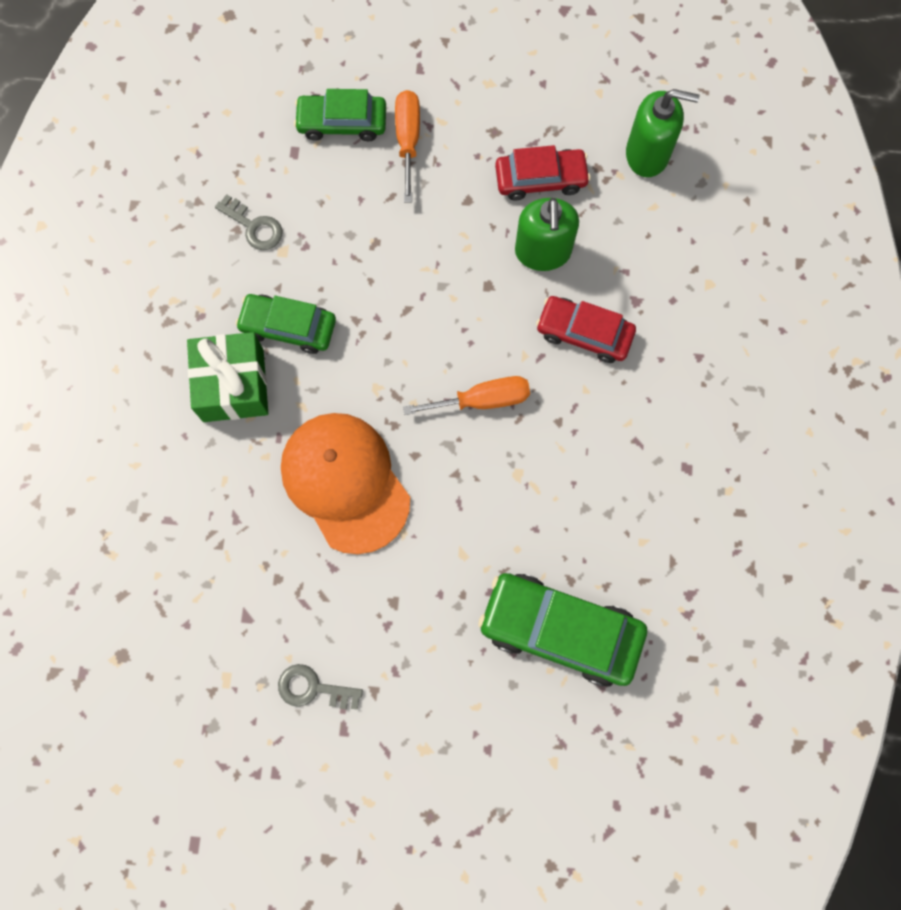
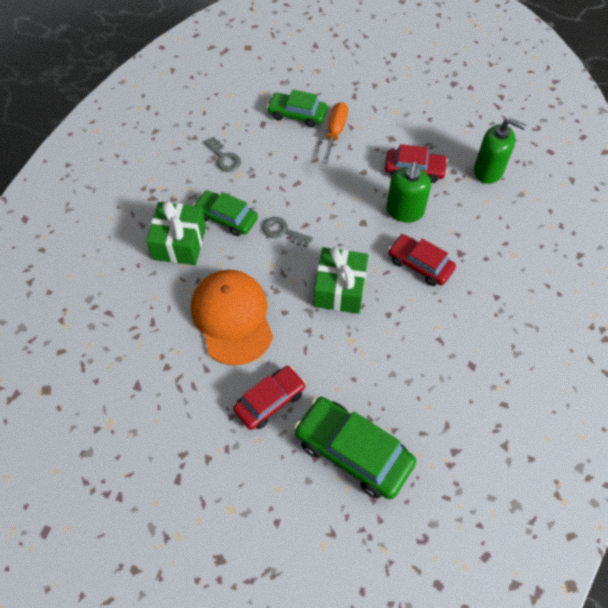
camera: 15 degrees right, 15 degrees down
grey key [278,664,363,710] -> grey key moved to [262,217,313,248]
orange screwdriver [403,376,530,415] -> green gift [314,247,368,314]
none -> red car [233,366,306,430]

